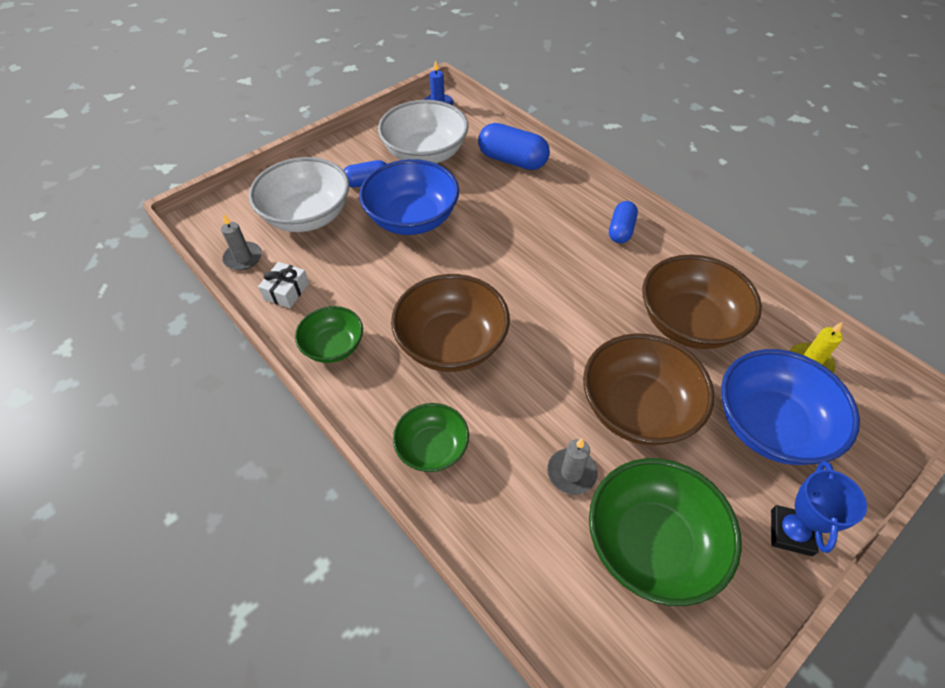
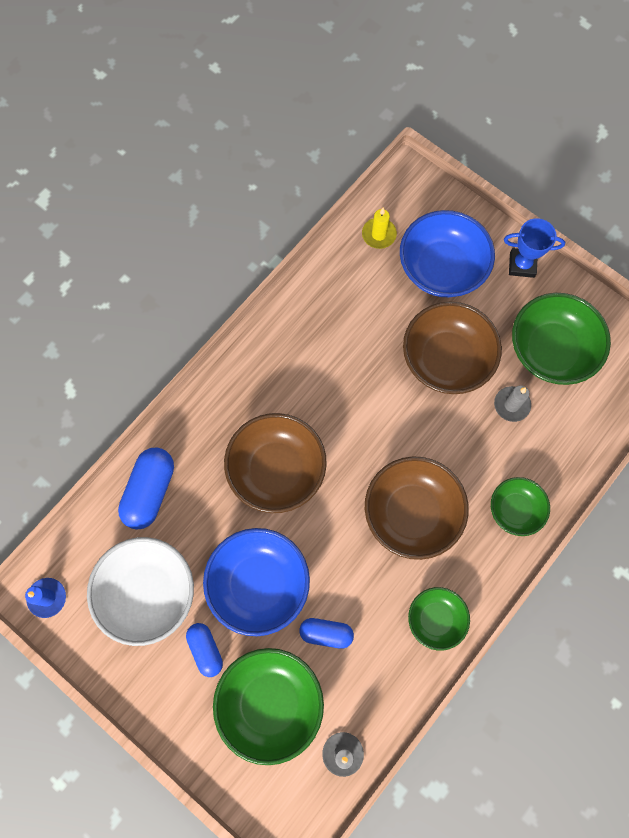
camera: 100 degrees left, 20 degrees up
white bowl [249,157,349,232] -> green bowl [213,648,324,765]
white gift [258,262,309,308] -> none
blue capsule [609,201,638,243] -> blue capsule moved to [299,618,354,649]
brown bowl [642,255,762,349] -> brown bowl moved to [224,413,327,513]

